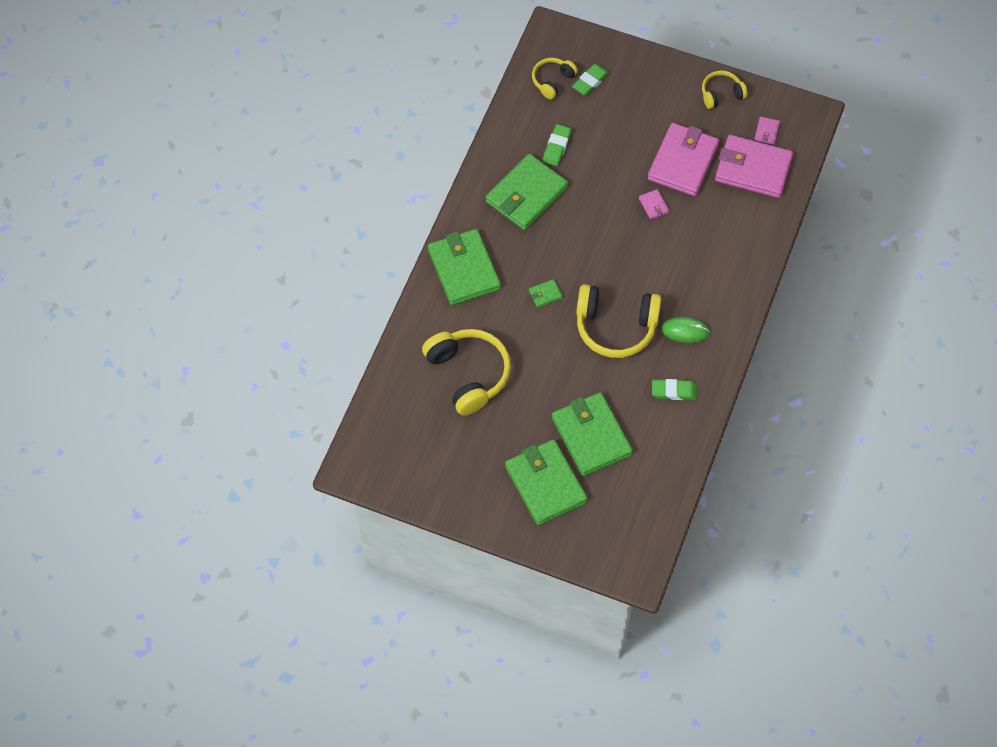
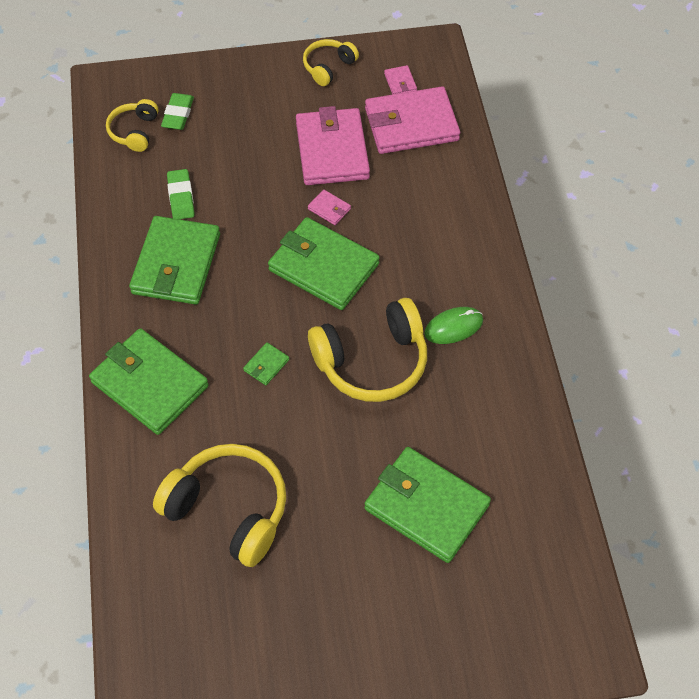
camera: 30 degrees left, 5 degrees down
green wallet [505,439,588,525] -> green wallet moved to [268,217,380,310]
green eraser [652,379,697,400] -> none

